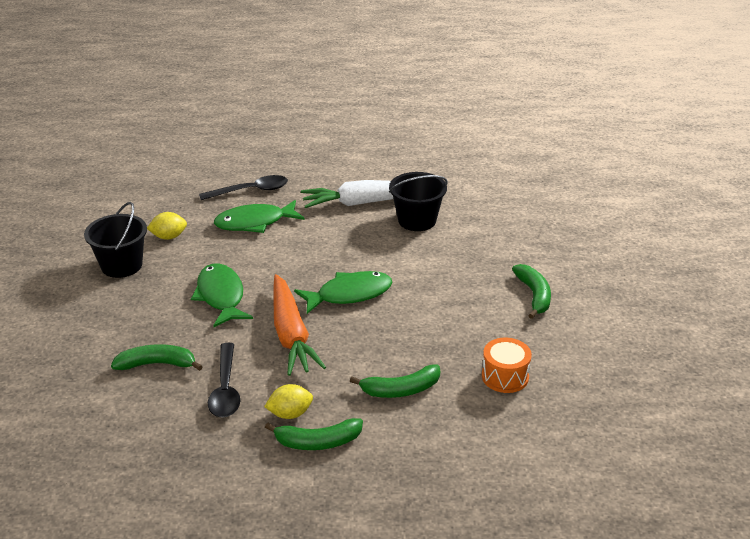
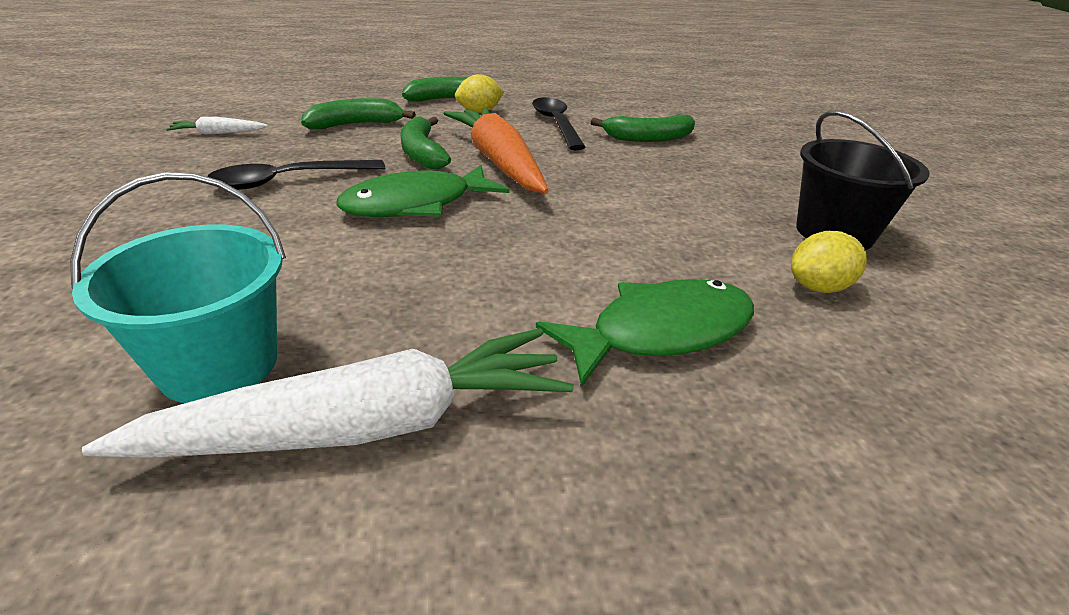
camera: 170 degrees right, 0 degrees up
green fish [191,263,253,327] -> none
black spoon [199,175,288,200] -> black spoon moved to [207,160,385,190]
black bucket [389,172,448,231] -> turquoise bucket [70,172,286,403]
orange drum [482,338,532,393] -> white carrot [166,117,268,135]
green banana [512,264,551,319] -> green banana moved to [400,117,451,169]

